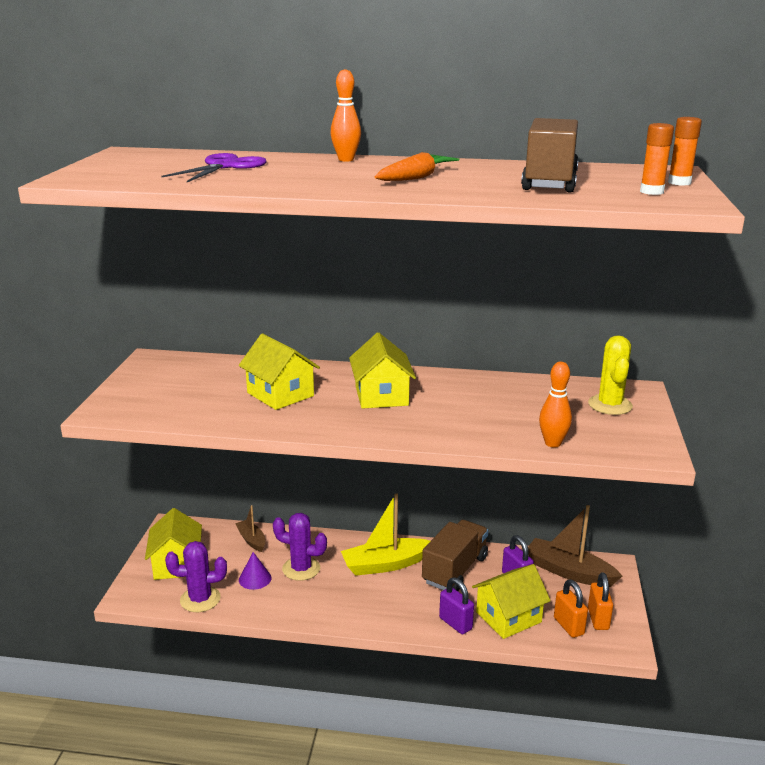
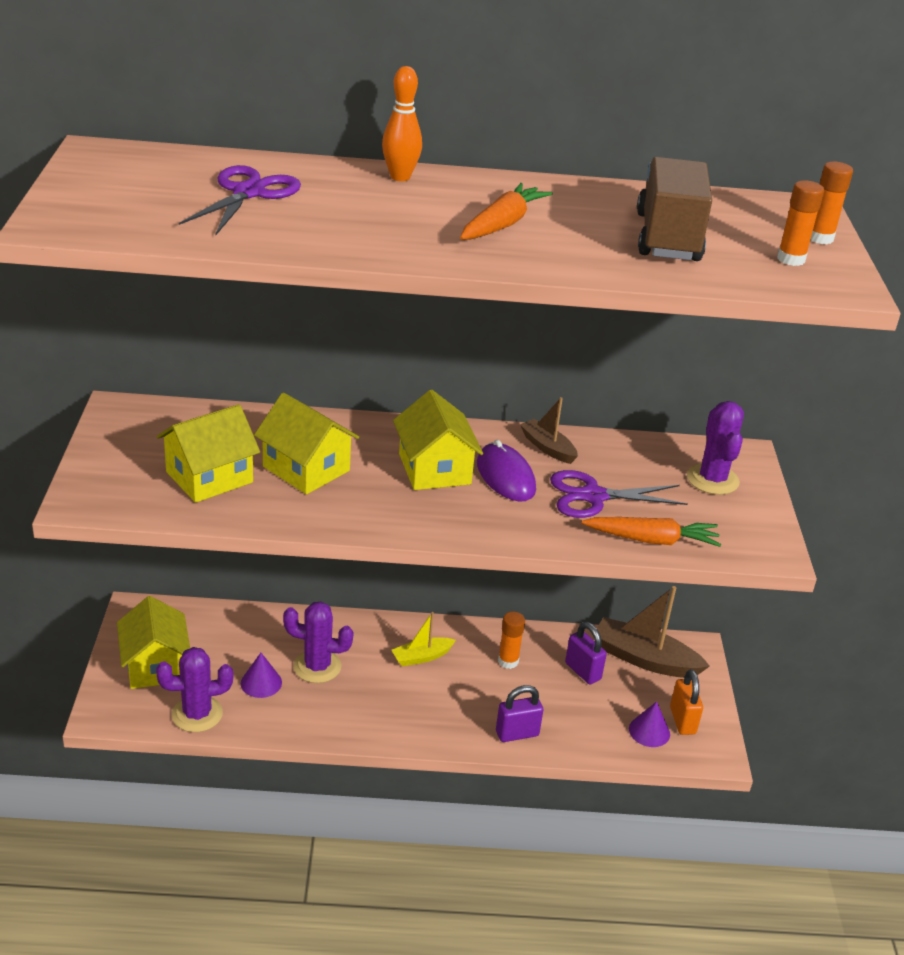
camera: 10 degrees left, 10 degrees up
brown boat [235,505,265,552] -> brown boat moved to [520,397,578,464]
yellow boat [341,493,430,576] -> yellow boat [392,612,456,666], size x0.57
brown truck [422,520,488,591] -> orange glue stick [498,611,525,669]
purple padlock [439,578,474,634] -> purple padlock turned 60 degrees counterclockwise [496,685,543,742]
yellow house [472,564,551,639] -> yellow house moved to [157,404,260,503]
orange bowling pin [539,362,572,447] -> orange carrot [582,517,722,547]
orange padlock [554,579,588,638] -> purple cone [629,701,670,747]
yellow cactus [588,335,633,415] -> purple cactus [687,401,744,495]
none -> purple mouse [477,440,536,502]
none -> purple scissors [550,470,688,518]

